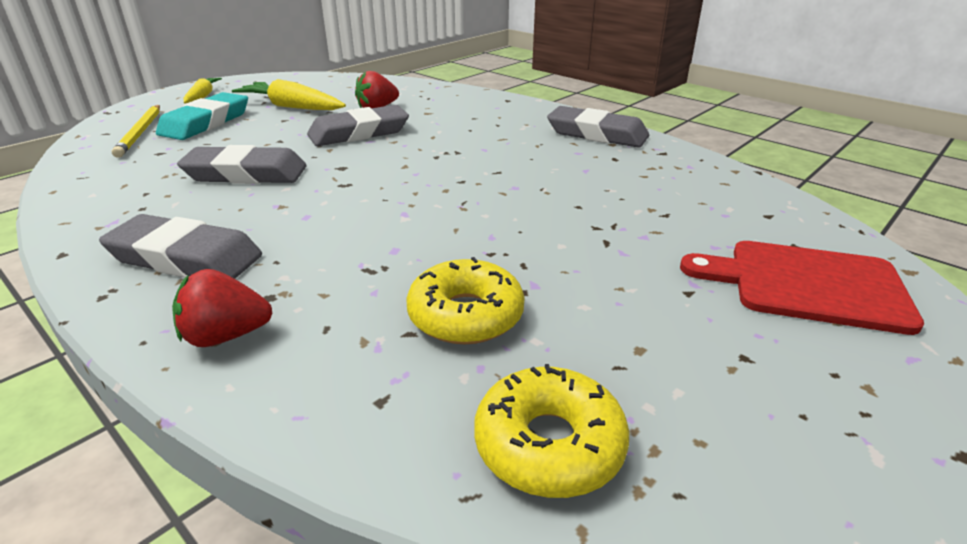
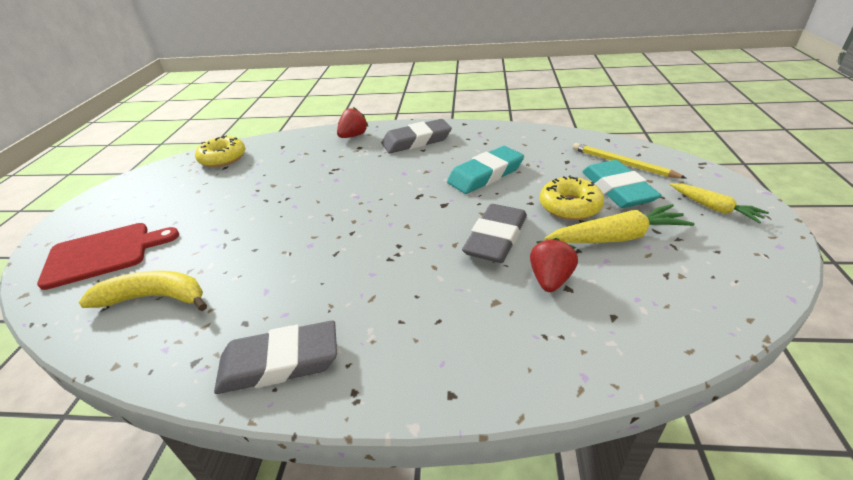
camera: 145 degrees right, 5 degrees up
grey eraser [177,145,306,184] -> turquoise eraser [447,146,524,194]
yellow donut [407,257,525,344] -> yellow donut moved to [540,175,604,220]
none -> yellow banana [78,271,207,311]

